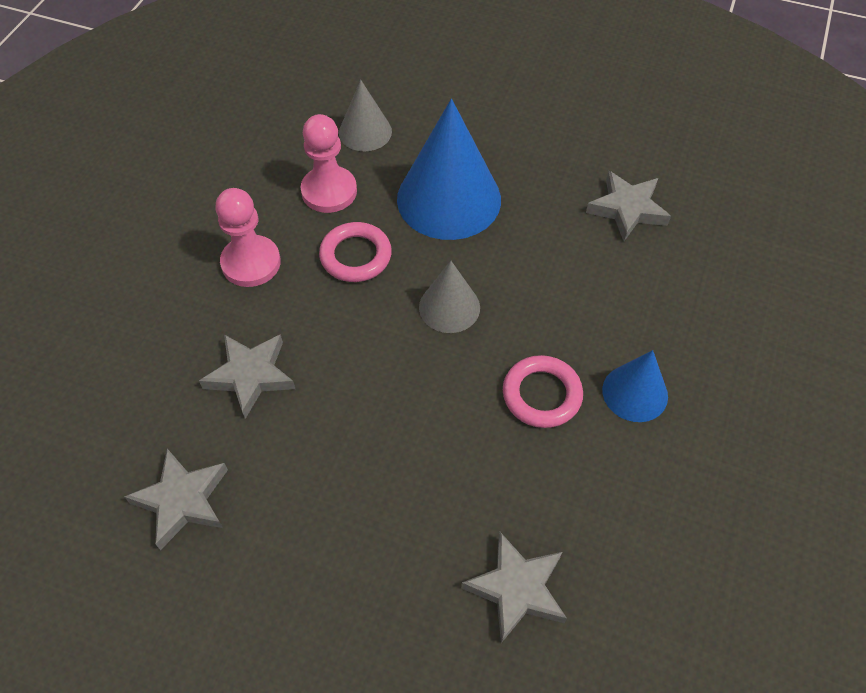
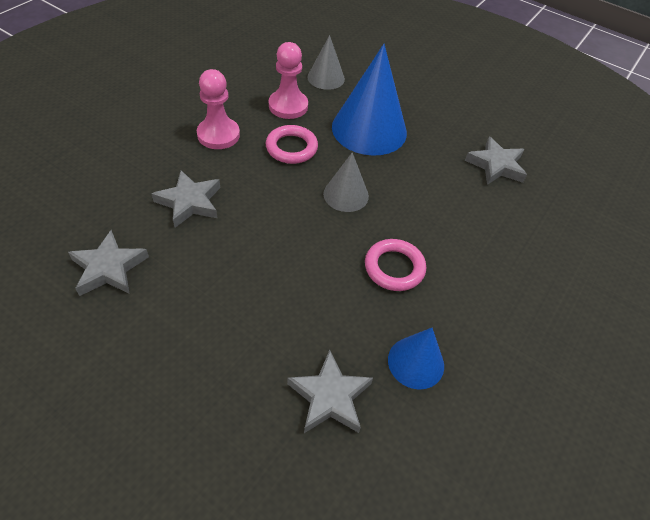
camera: 10 degrees right, 5 degrees down
blue cone [602,350,668,422] -> blue cone moved to [388,328,444,390]

